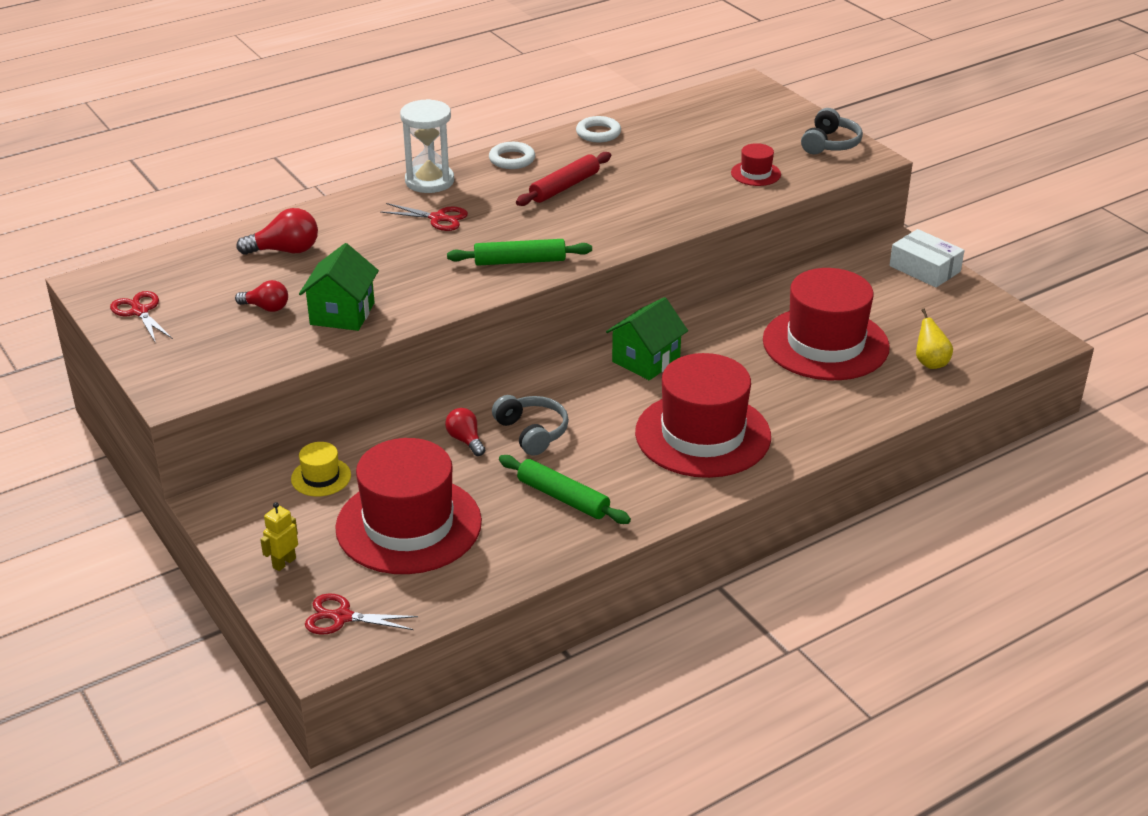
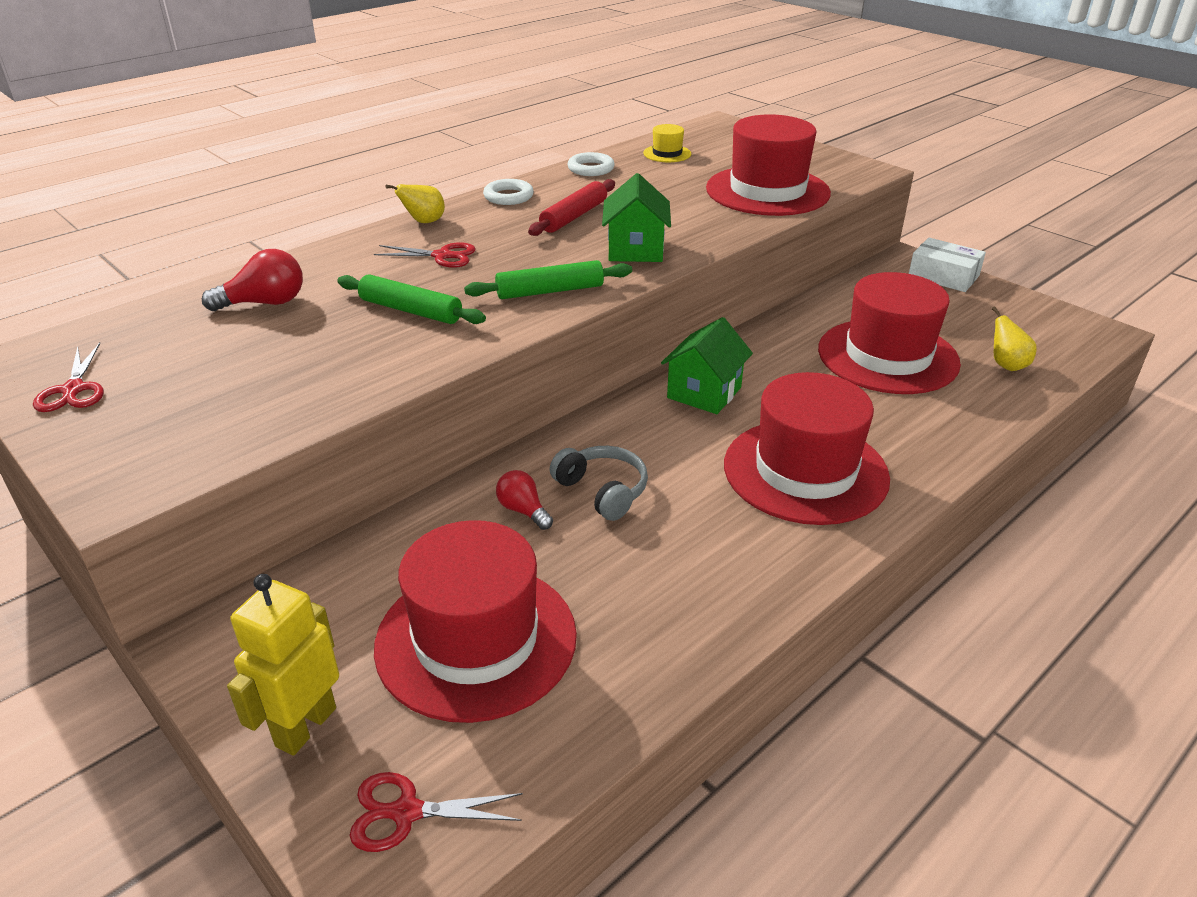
camera: 10 degrees left, 0 degrees up
red scissors [110,291,173,343] -> red scissors turned 150 degrees counterclockwise [33,343,104,412]
red light bulb [235,280,288,312] -> none
yellow robot [260,502,298,571] -> yellow robot [227,574,339,756], size x1.82
yellow hat [291,442,351,496] -> yellow hat moved to [643,124,691,162]
green house [299,243,379,331] -> green house moved to [602,173,671,262]
white hourglass [400,99,454,193] -> yellow pear [386,184,445,223]
green rolling pin [499,455,631,524] -> green rolling pin moved to [337,274,486,324]
red hat [731,143,781,186] -> red hat [706,114,831,216], size x2.35
grey headphones [801,108,863,154] -> none

